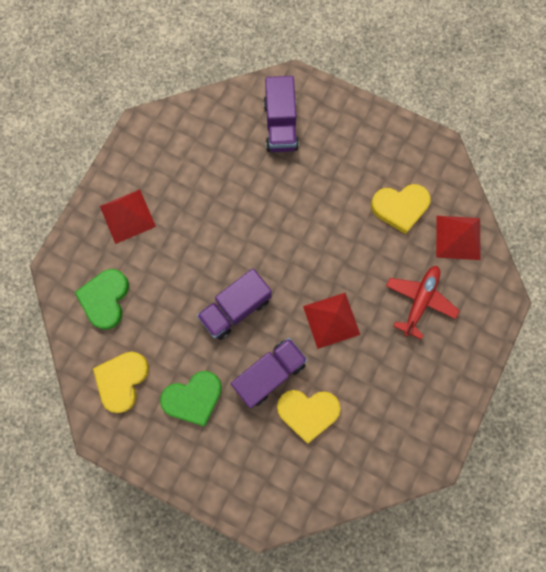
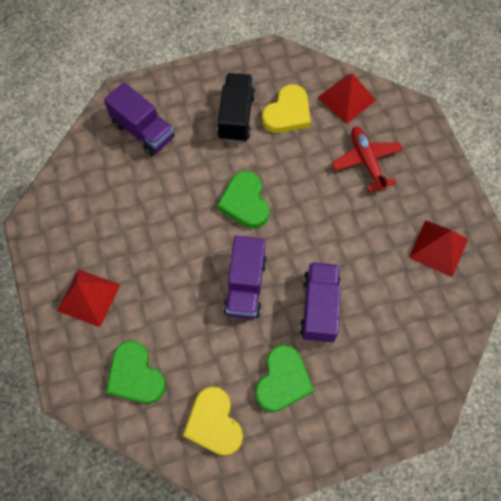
camera: 45 degrees left, 10 degrees down
yellow heart [277,390,341,444] -> none
red pyramid [303,293,360,349] -> red pyramid moved to [409,220,468,277]
none -> black truck [217,73,256,142]
none -> green heart [217,171,269,228]

